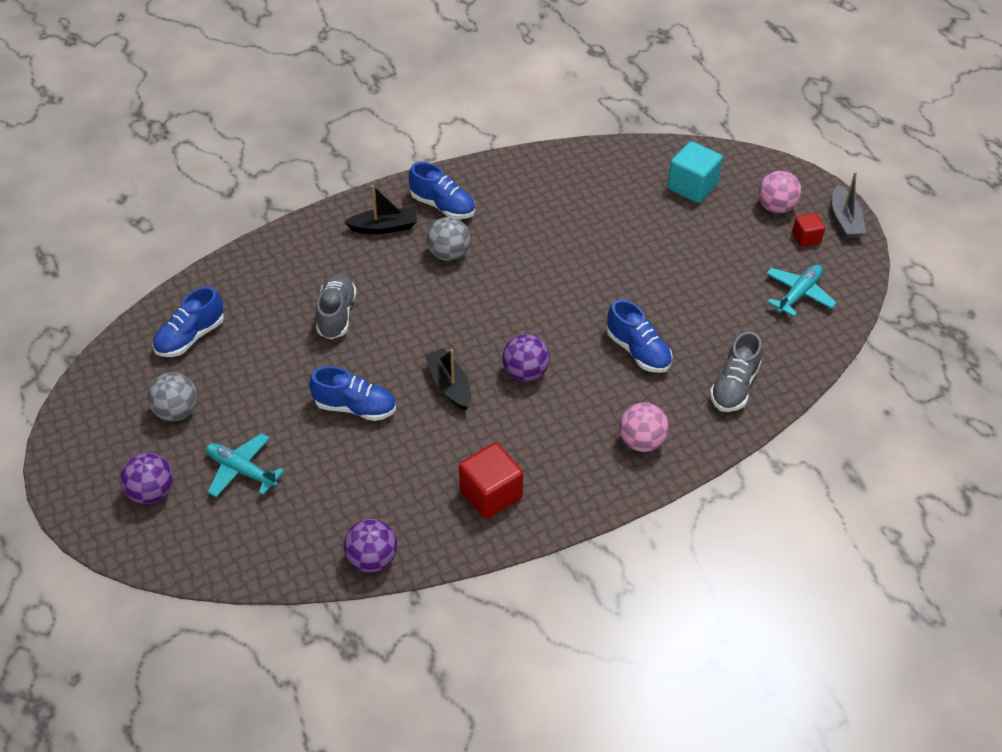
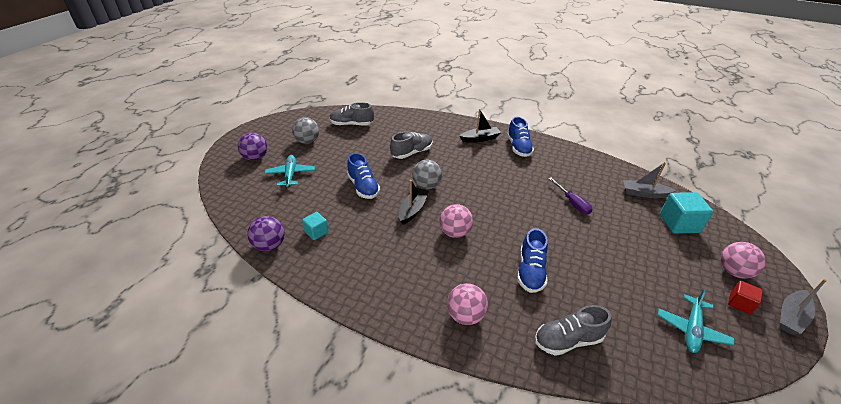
camera: 50 degrees right, 10 degrees down
blue shoe [153,286,224,357] -> grey shoe [330,102,374,126]
black boat [344,185,417,234] -> black boat turned 60 degrees counterclockwise [460,109,501,143]
grey ball [426,217,470,261] -> grey ball moved to [412,160,442,189]
red cube [459,443,523,519] -> none
purple ball [502,334,550,382] -> pink ball [439,204,473,238]
turquoise plane [766,265,837,317] -> turquoise plane turned 120 degrees clockwise [657,289,734,353]
none -> turquoise cube [302,212,328,240]
none -> purple screwdriver [549,178,593,215]
none -> grey boat [623,162,676,198]

